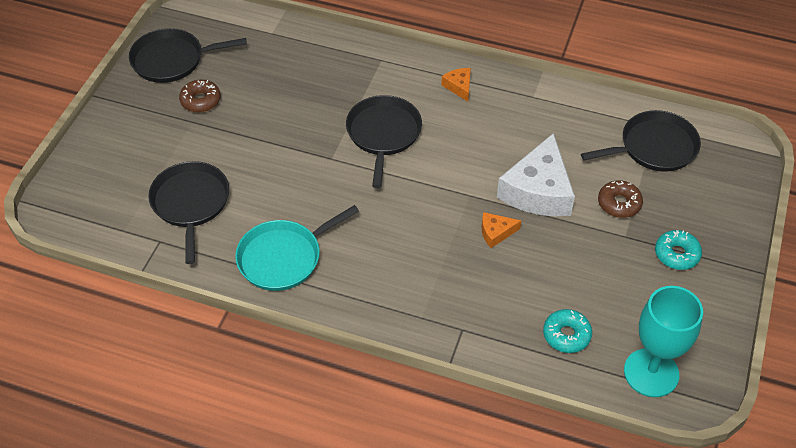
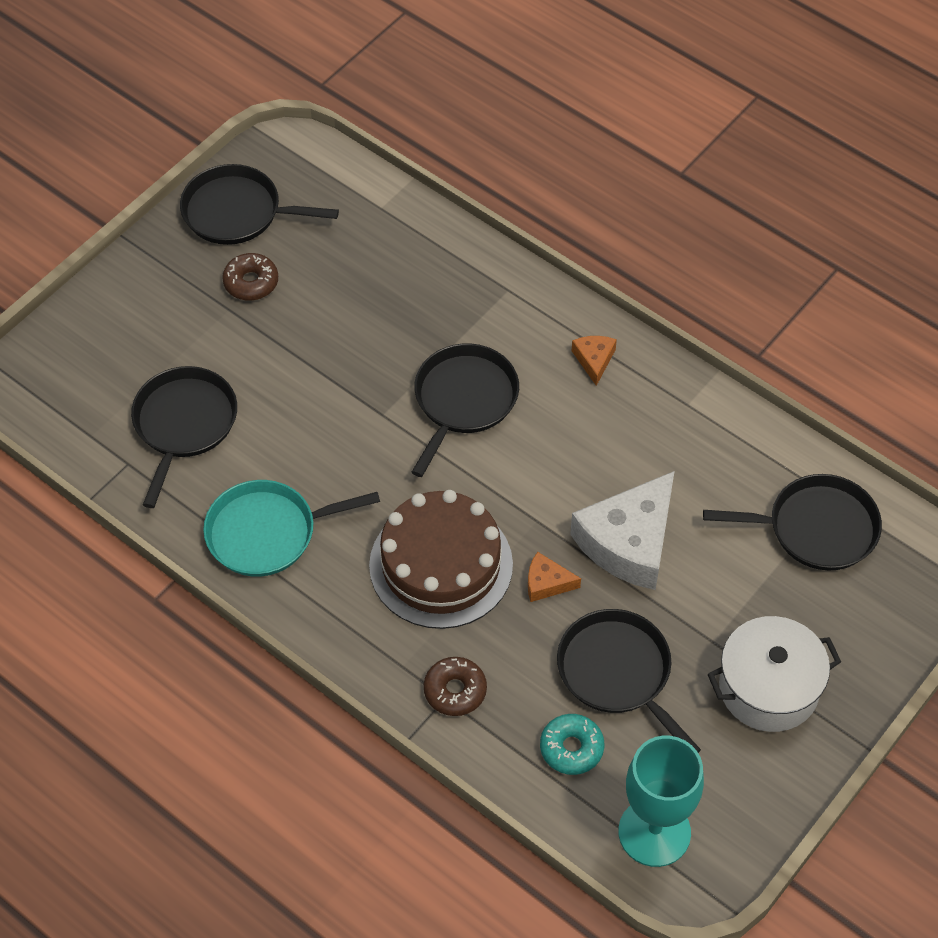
camera: 20 degrees right, 5 degrees up
brown donut [598,180,643,218] -> brown donut moved to [424,657,487,716]
turquoise donut [655,230,702,270] -> white pot [708,616,841,732]
none -> brown cake [369,490,513,629]
none -> black pan [557,609,701,753]

